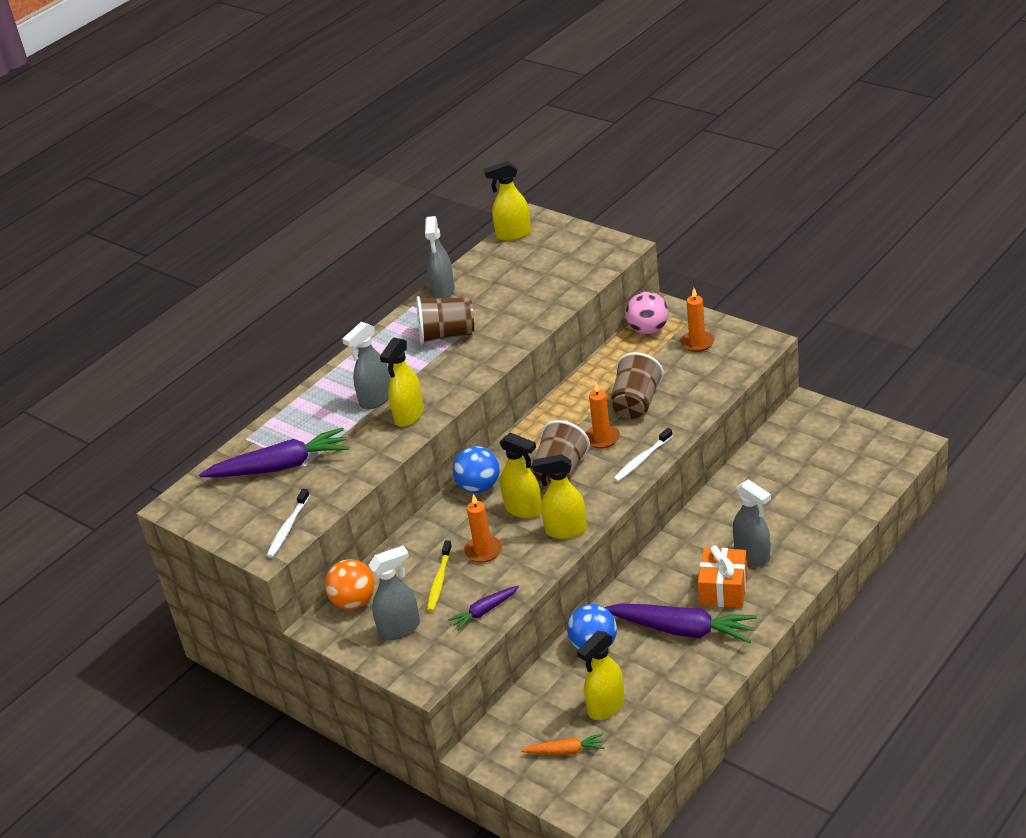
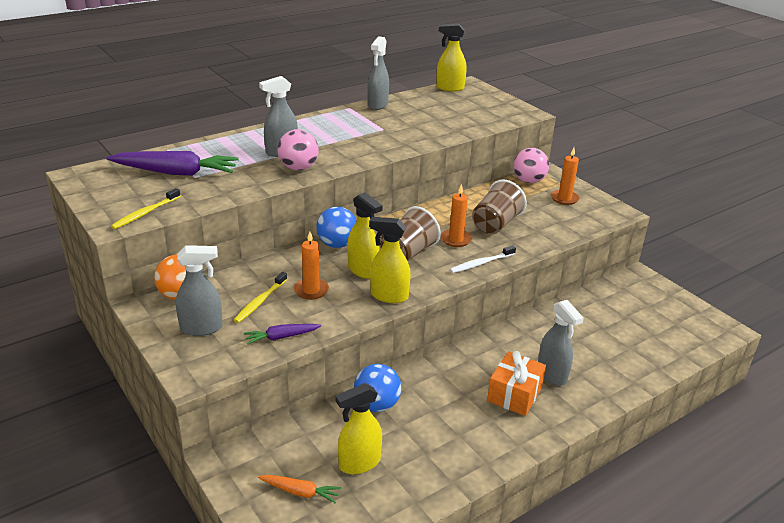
camera: 10 degrees right, 5 degrees down
white toothbrush [267,489,310,558] -> yellow toothbrush [111,188,181,229]
yellow spray bottle [380,337,424,427] -> pink ball [278,129,319,171]
brown cup [416,296,474,345] -> none
purple carrot [605,603,757,643] -> none

